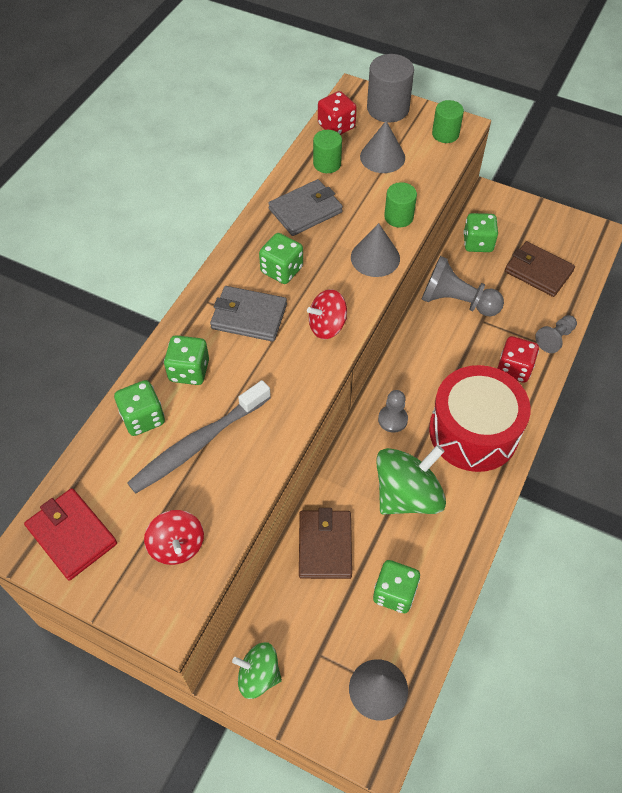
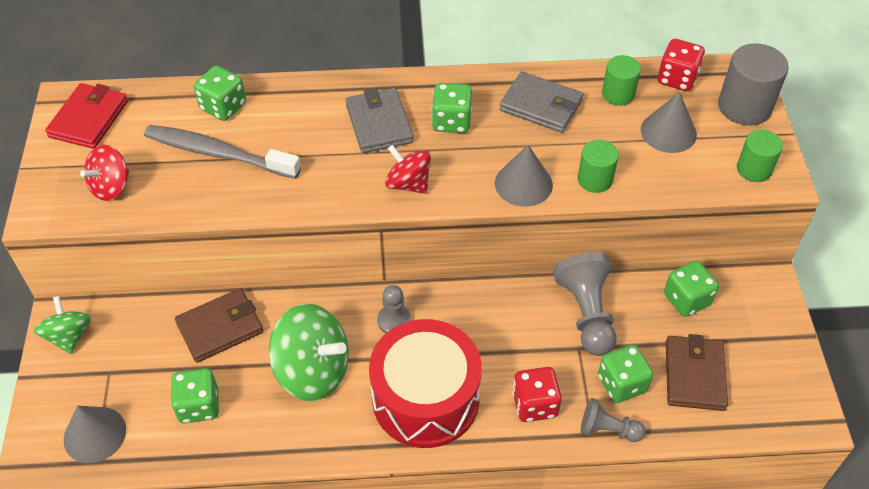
camera: 60 degrees right, 5 degrees down
green dice [164,335,209,385] -> green dice moved to [598,345,653,403]

